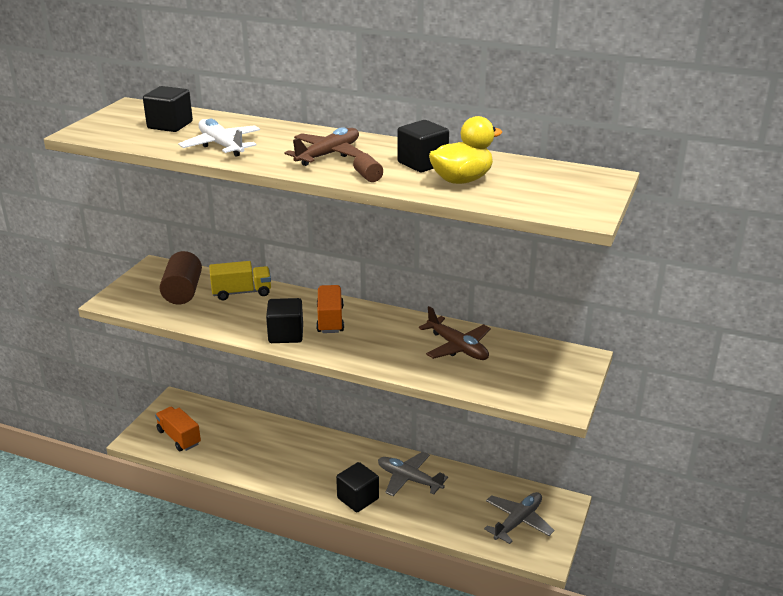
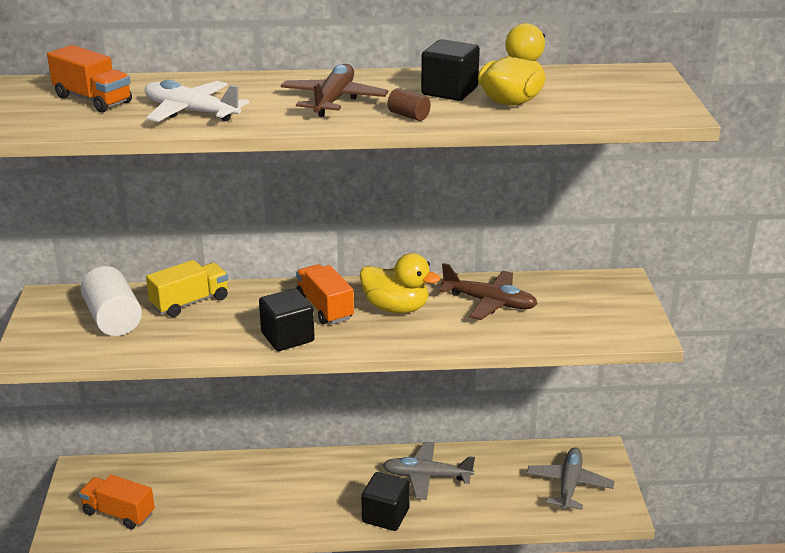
camera: 25 degrees left, 0 degrees up
black cube [143,86,193,132] -> orange truck [47,45,132,112]
brown cylinder [160,251,202,304] -> white cylinder [81,266,142,336]
none -> yellow duck [360,253,440,314]

